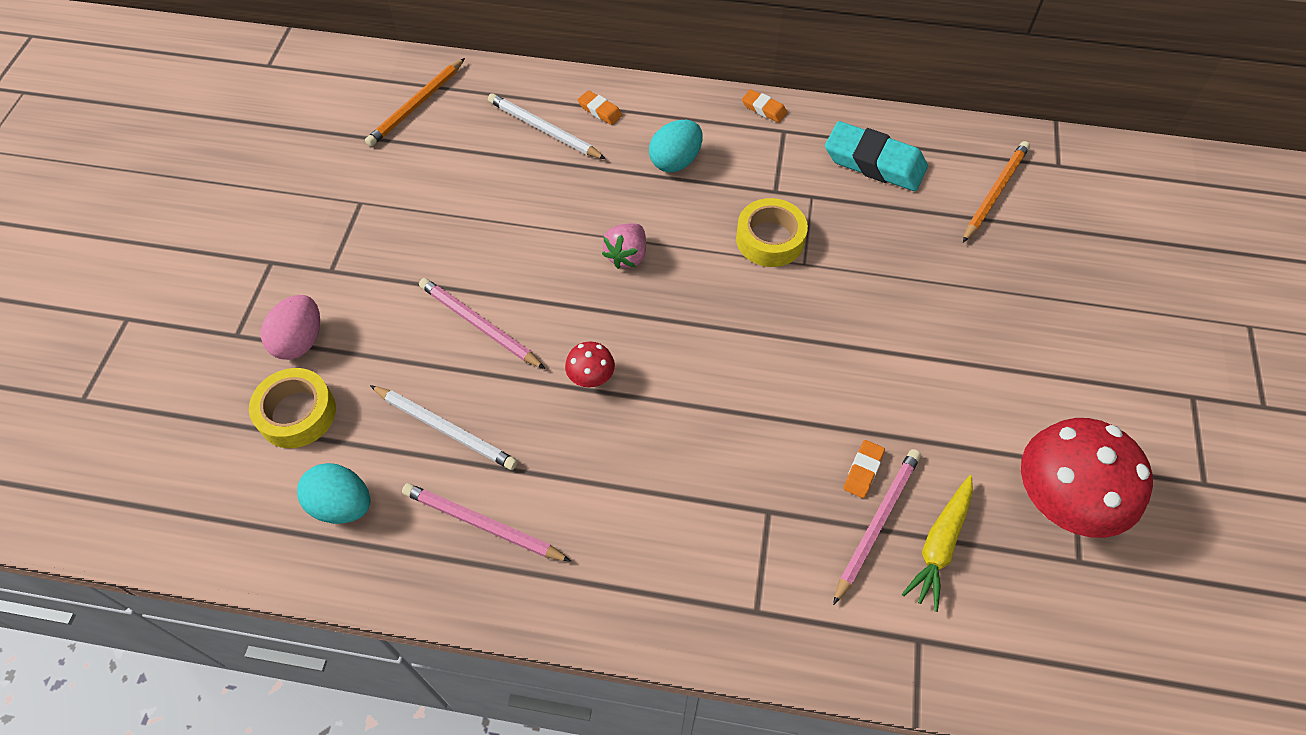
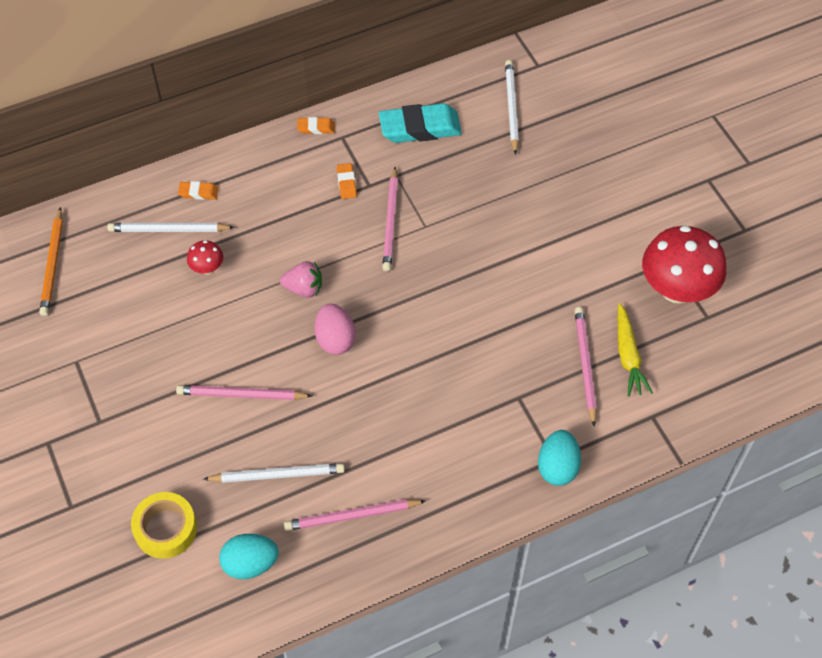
camera: 35 degrees left, 0 degrees up
pink egg [261,295,320,360] -> pink egg moved to [315,304,356,355]
red mushroom [565,342,615,387] -> red mushroom moved to [187,240,223,274]
pink strawberry [602,223,646,269] -> pink strawberry turned 75 degrees counterclockwise [280,261,322,298]
turquoise egg [649,120,703,172] -> turquoise egg moved to [538,430,581,486]
yellow tape [736,198,808,267] -> pink pencil [382,167,398,271]
orange eraser [843,440,885,498] -> orange eraser moved to [337,163,357,199]
orange pencil [963,141,1030,243] -> white pencil [505,60,519,155]

